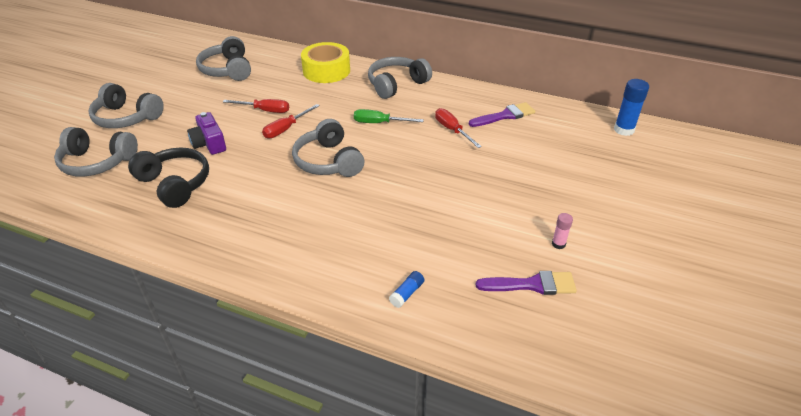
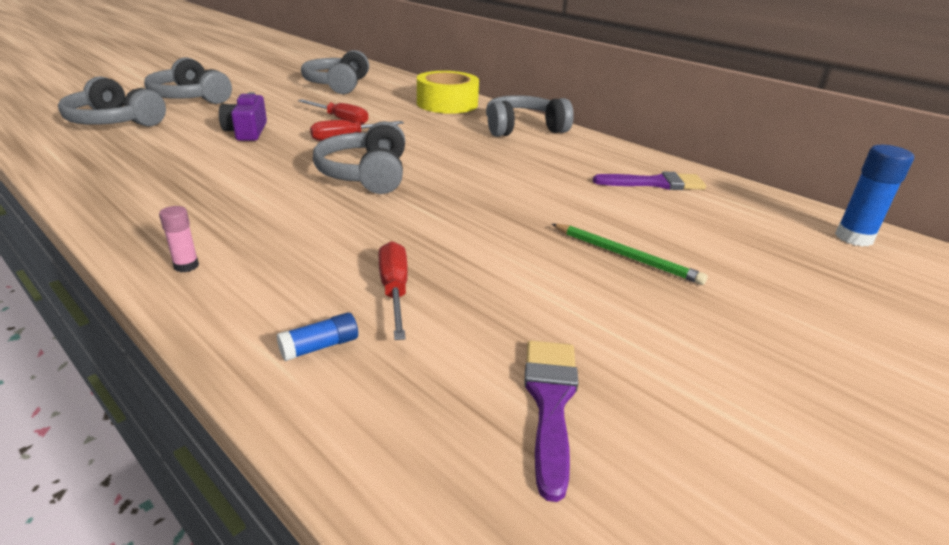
camera: 20 degrees right, 10 degrees down
black headphones [128,148,209,208] -> none
green screwdriver [354,109,424,123] -> none
red screwdriver [435,108,482,148] -> red screwdriver moved to [378,241,408,340]
purple brush [476,271,577,295] -> purple brush turned 105 degrees counterclockwise [524,340,578,502]
pink glue stick [552,213,573,249] -> pink glue stick moved to [159,206,199,272]
none -> green pencil [552,224,708,285]

